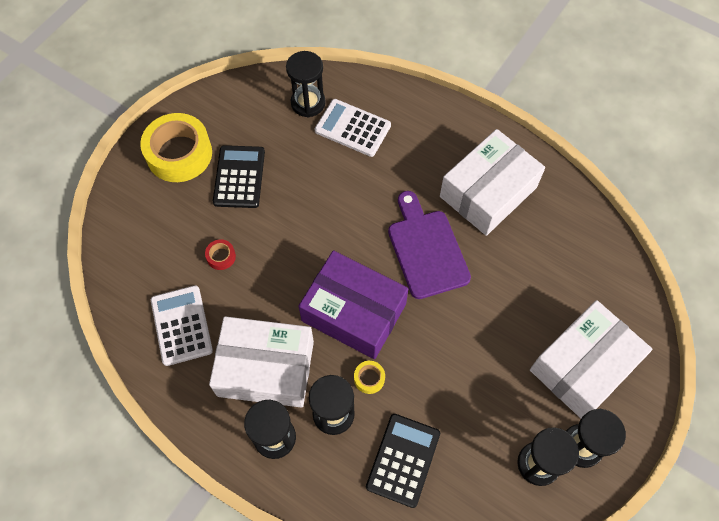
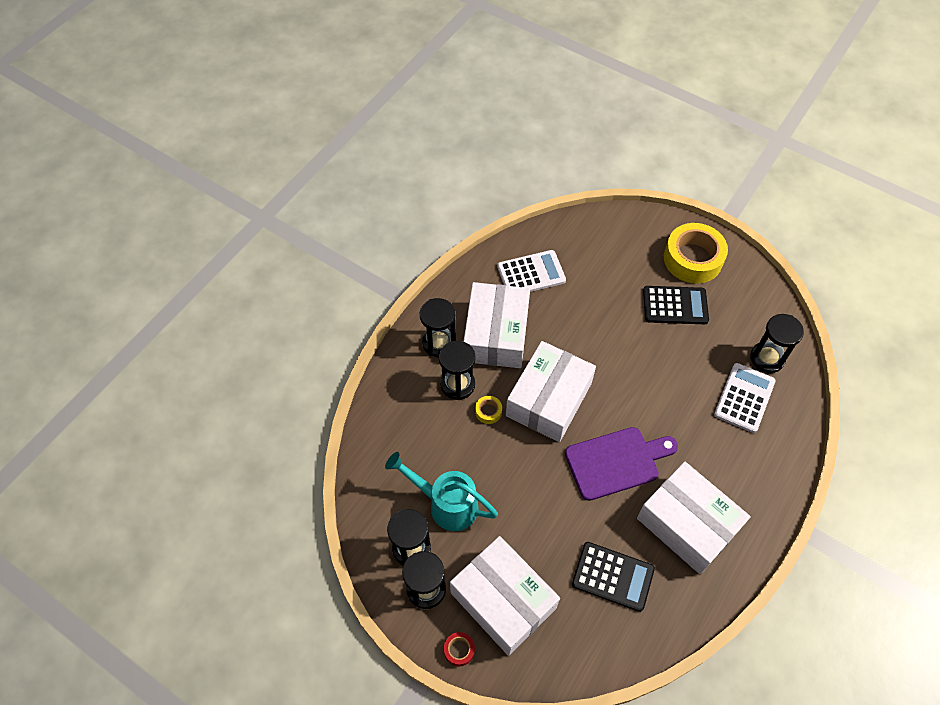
camera: 90 degrees right, 5 degrees down
red tape [205,239,236,270] -> red tape moved to [444,632,475,666]
purple box [299,250,408,359] -> white box [506,341,596,442]
black calculator [366,414,440,508] -> black calculator moved to [572,542,655,612]
none -> turquoise watering can [385,452,498,531]

